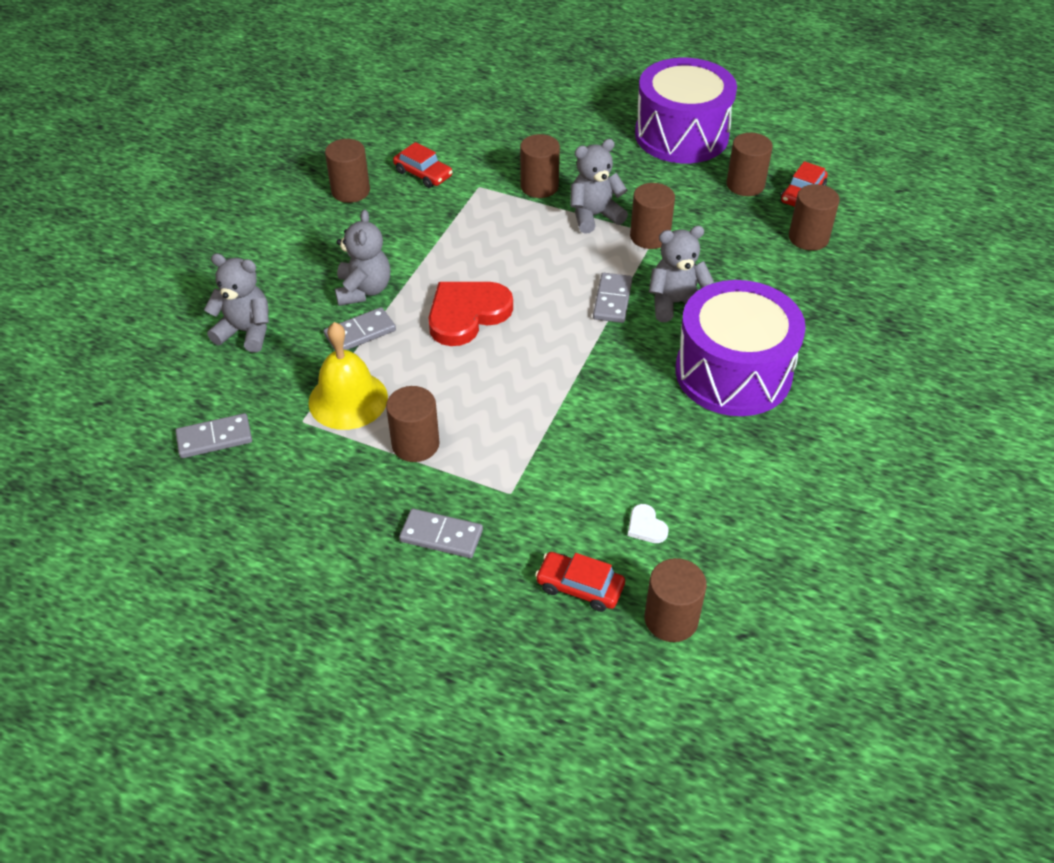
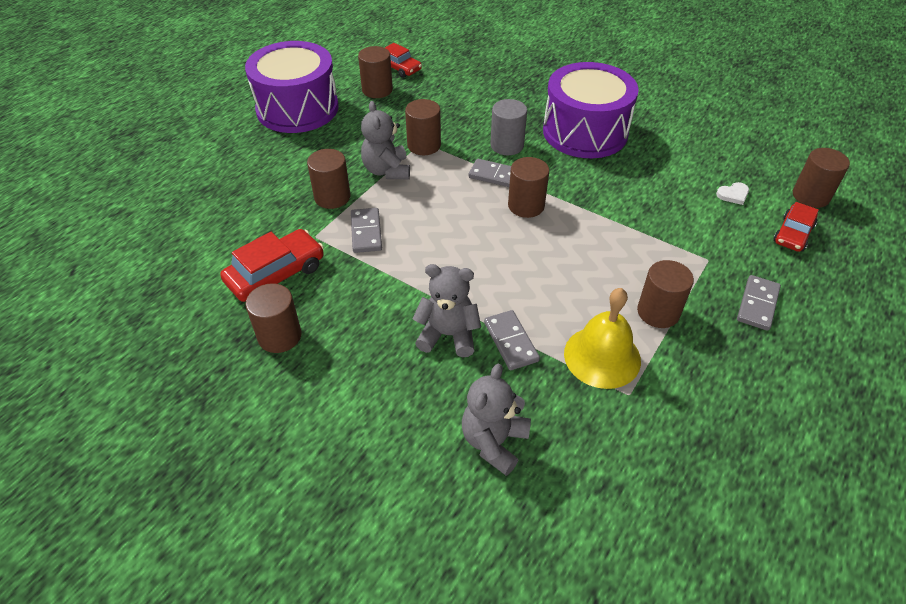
camera: 80 degrees left, 0 degrees up
grey domino [175,413,252,458] -> grey domino moved to [351,208,382,253]
red car [393,142,453,188] -> red car [220,229,324,302], size x1.51
red heart [428,282,513,346] -> none
grey teddy bear [649,226,714,322] -> grey cylinder [490,99,527,155]
brown cylinder [789,184,840,251] -> brown cylinder moved to [508,157,549,218]

